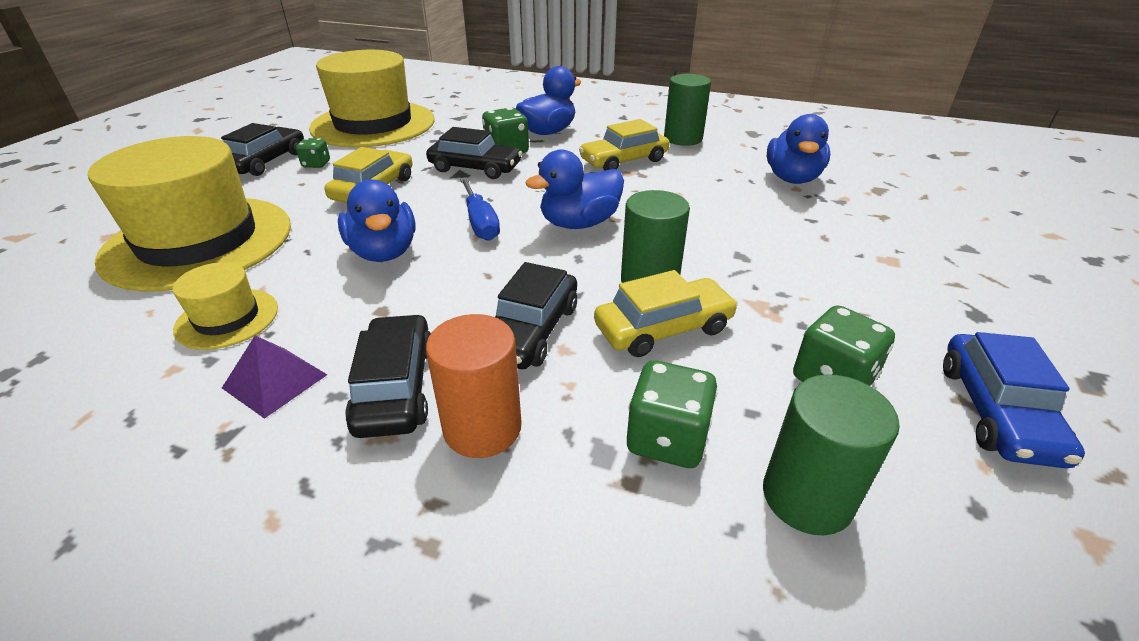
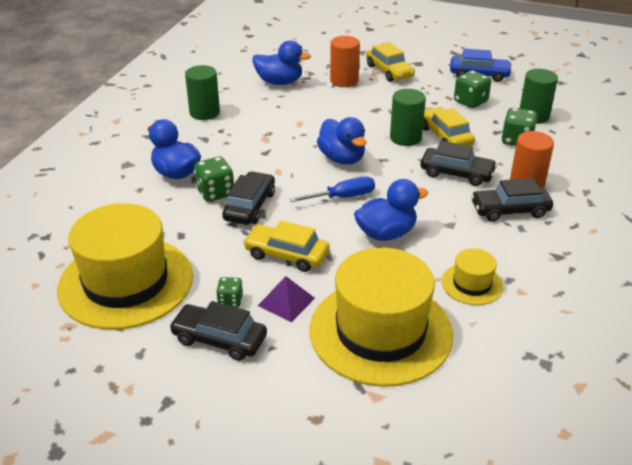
camera: 90 degrees left, 0 degrees up
purple pyramid [222,335,327,419] -> purple pyramid moved to [258,276,315,322]
yellow car [579,119,669,171] -> yellow car moved to [366,42,415,82]
none -> orange cylinder [330,36,360,87]

